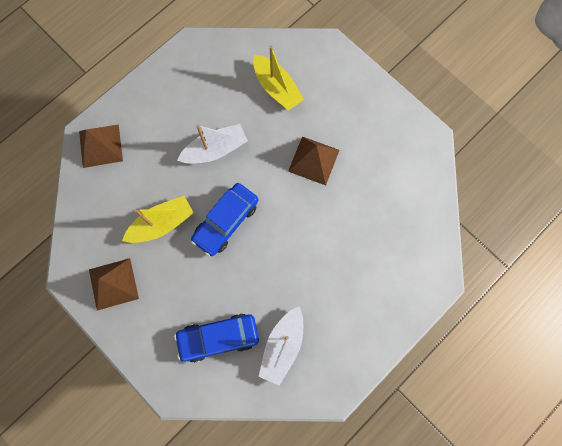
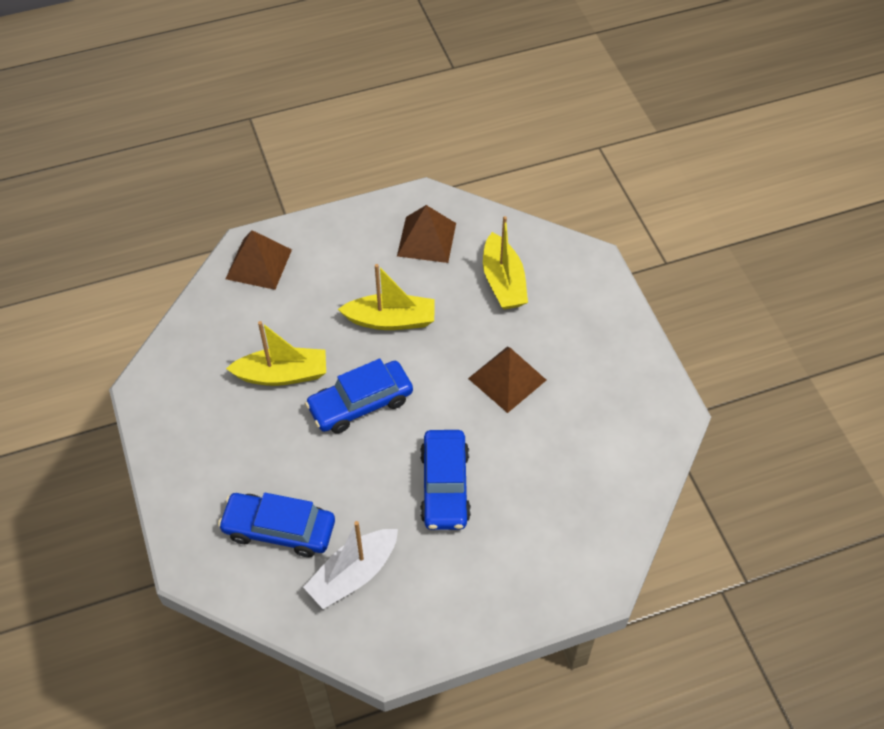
camera: 25 degrees right, 20 degrees down
brown pyramid [89,258,139,310] -> brown pyramid moved to [397,205,456,263]
white boat [177,124,248,164] -> yellow boat [338,264,435,330]
none -> blue car [420,430,471,530]

